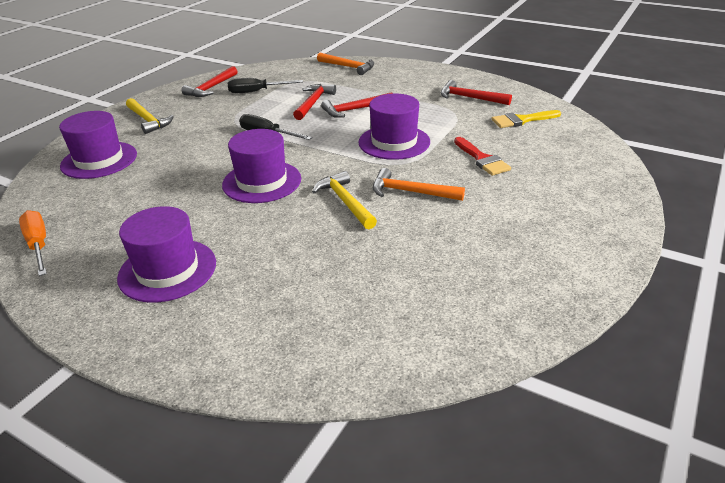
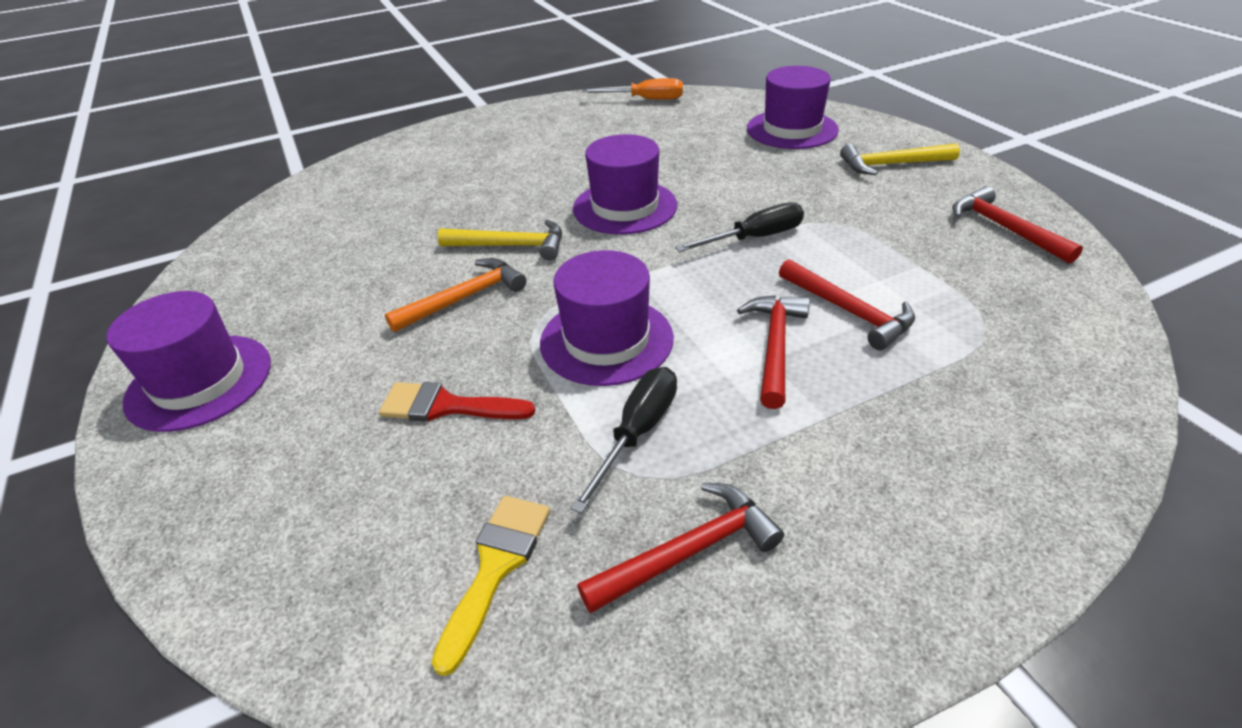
camera: 125 degrees right, 5 degrees up
purple hat [117,206,216,303] -> purple hat moved to [106,291,271,432]
black screwdriver [228,78,303,93] -> black screwdriver moved to [570,367,677,514]
orange hammer [317,53,374,75] -> none

